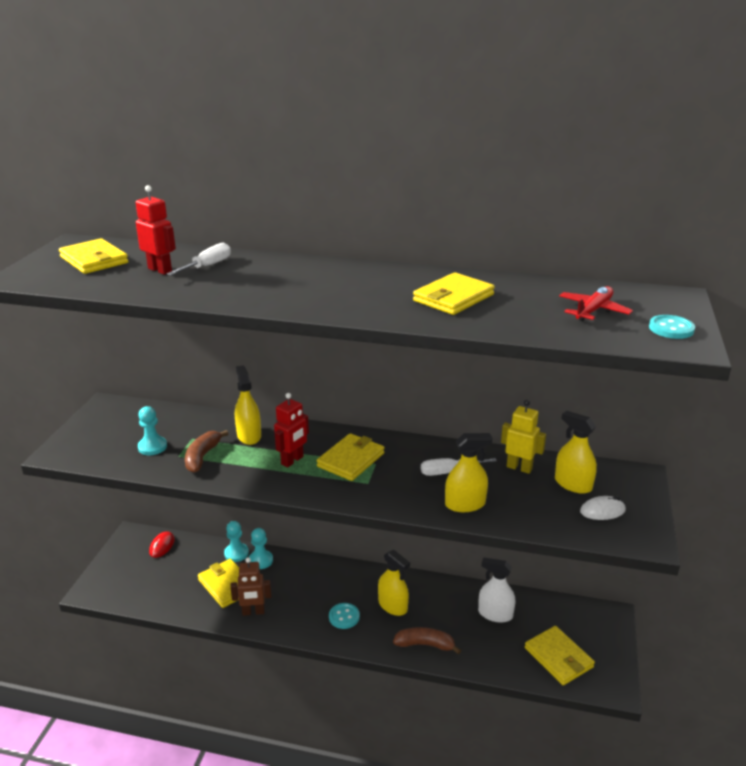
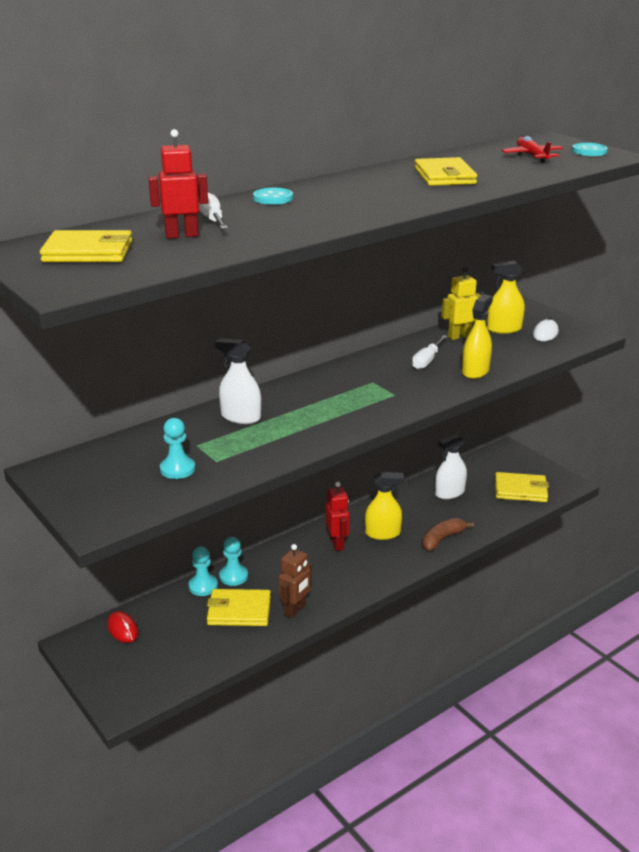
camera: 50 degrees left, 0 degrees up
brown banana [185,430,228,473] -> none
yellow spray bottle [235,365,261,445] -> white spray bottle [215,338,261,424]
red robot [274,393,309,468] -> red robot moved to [326,482,350,551]
yellow wallet [316,433,385,481] -> none
turquoise button [329,603,360,629] -> turquoise button moved to [253,188,293,205]

